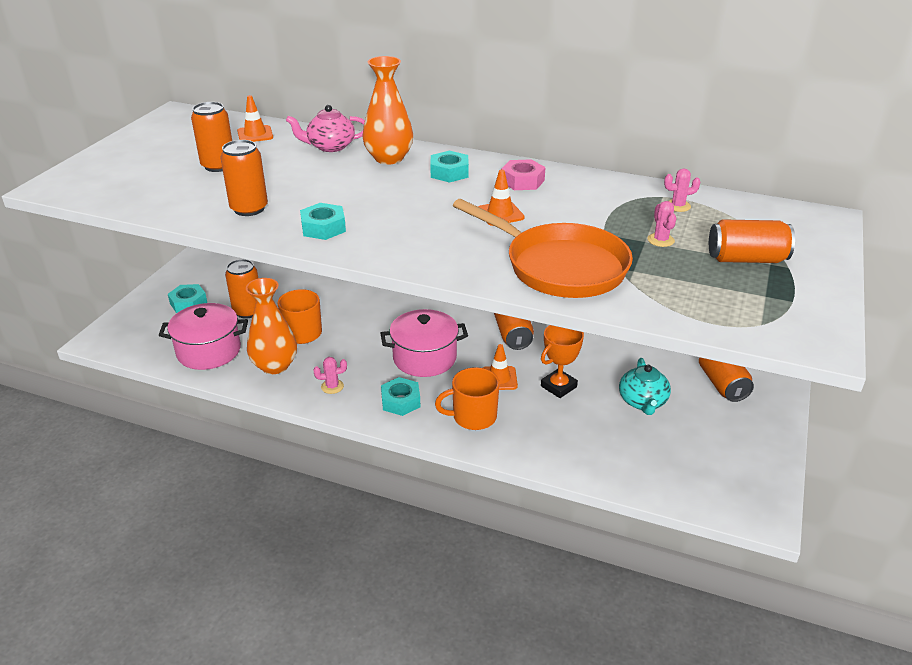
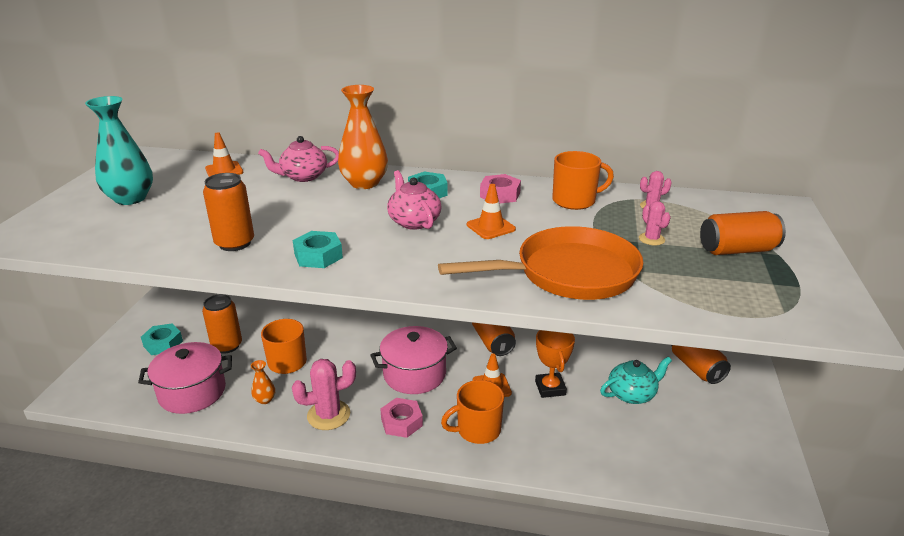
camera: 10 degrees left, 5 degrees down
orange can [191,102,232,172] -> none
orange vase [246,278,297,374] -> orange vase [251,360,275,404], size x0.47
pink cactus [313,357,347,394] -> pink cactus [292,359,356,430], size x1.86
turquoise nut [381,377,420,416] -> pink nut [380,398,423,438]
orange pan [453,199,633,298] -> orange pan turned 45 degrees counterclockwise [438,226,644,300]
orange trophy [541,325,584,398] -> orange trophy turned 45 degrees counterclockwise [535,330,575,398]
turquoise teapot [619,358,671,415] -> turquoise teapot turned 105 degrees counterclockwise [600,357,672,404]
none -> turquoise vase [85,96,153,205]
none -> pink teapot [387,170,441,230]
none -> orange mug [552,151,614,210]

